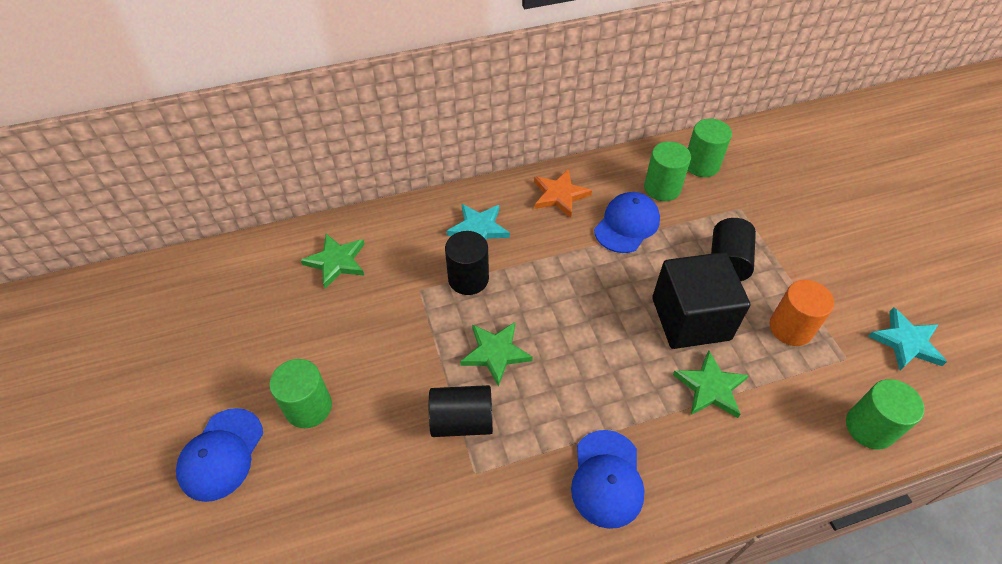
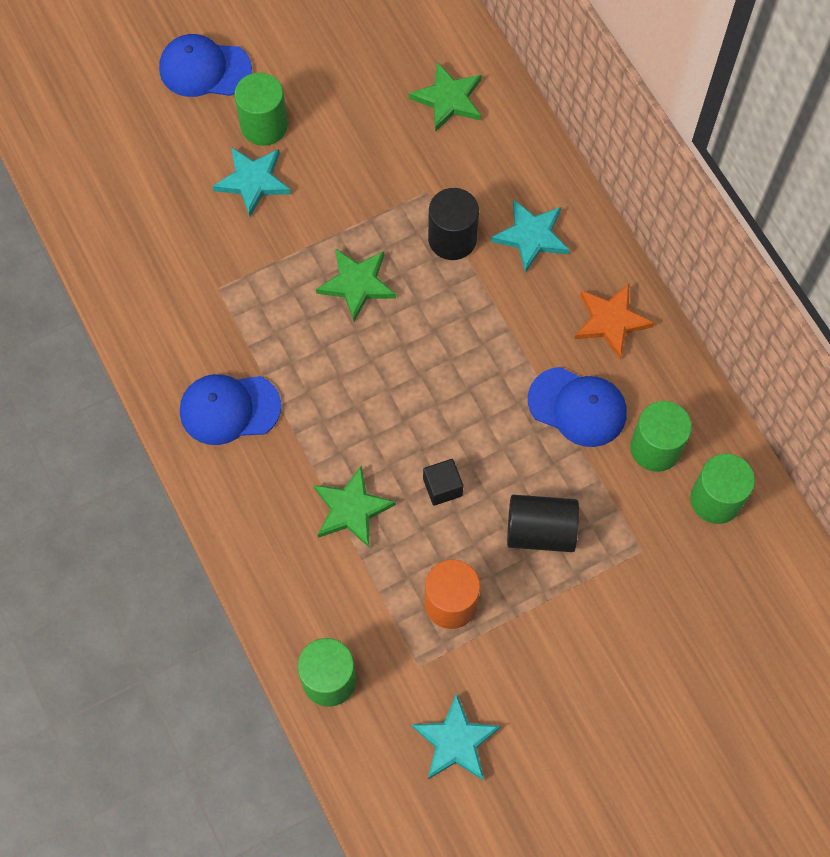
camera: 80 degrees right, 15 degrees up
black cylinder [429,385,493,437] -> none
black cube [652,252,750,349] -> black cube [423,459,463,506], size x0.41
none -> turquoise star [212,147,291,217]

